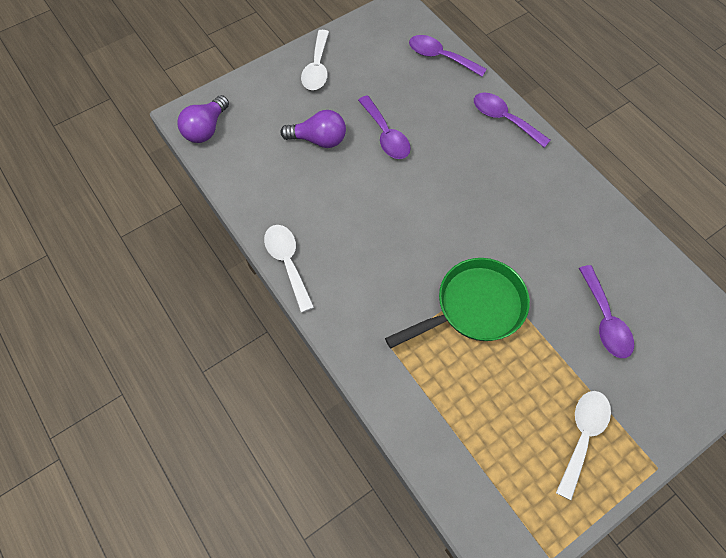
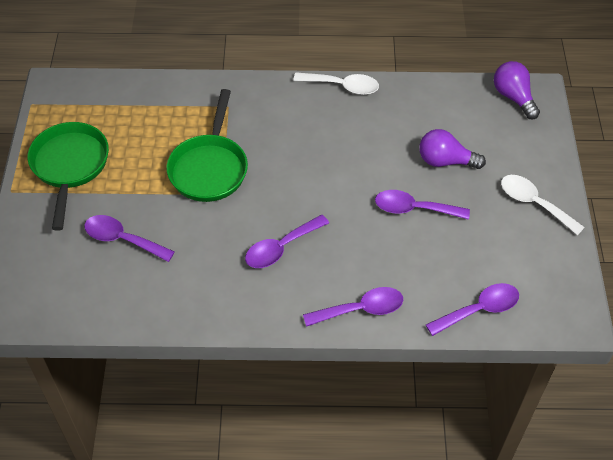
camera: 125 degrees right, 10 degrees down
purple light bulb [281,110,346,148] -> purple light bulb turned 60 degrees clockwise [419,129,486,169]
white spoon [556,391,611,500] -> green pan [27,122,109,231]
none -> purple spoon [245,215,329,268]

